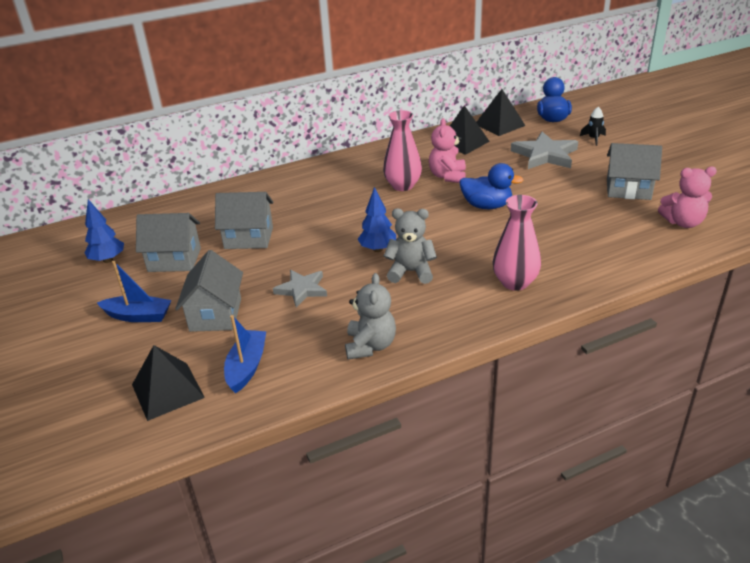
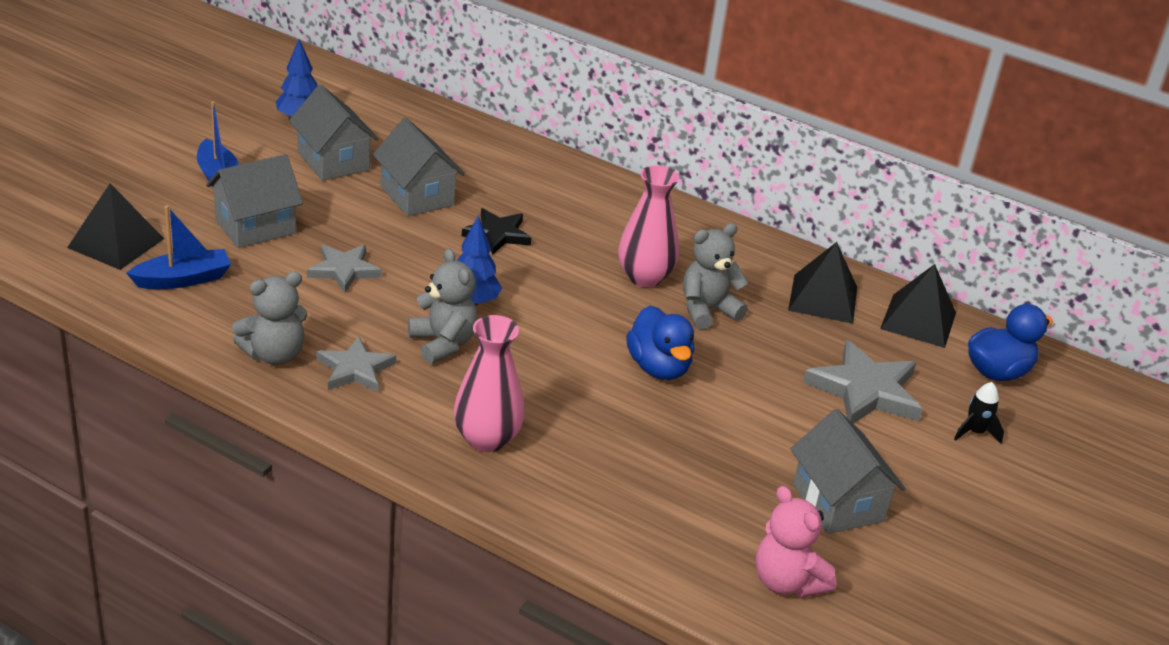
camera: 50 degrees right, 0 degrees up
pink teddy bear [429,118,466,183] -> grey teddy bear [683,223,748,329]
none -> grey star [317,336,396,392]
none -> black star [462,208,531,255]

